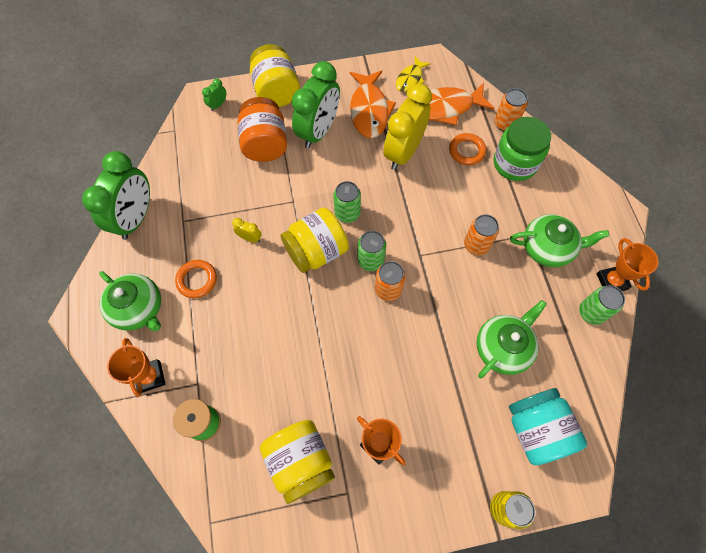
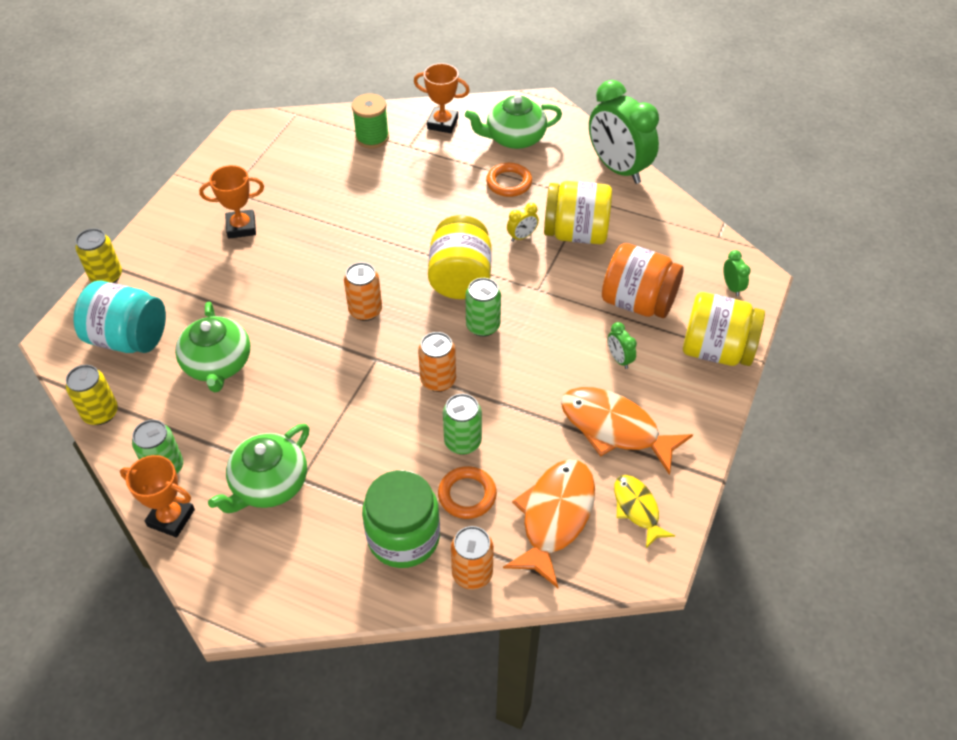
camera: 125 degrees right, 15 degrees down
yellow jar [260,420,335,504] -> yellow jar moved to [544,181,612,244]
green clock [292,61,340,149] -> green clock [608,322,637,369], size x0.41
green can [357,231,386,271] -> green can moved to [443,394,482,455]
yellow clock [384,84,432,170] -> none
orange can [464,214,499,255] -> orange can moved to [418,332,456,392]
none -> yellow can [66,365,118,425]

